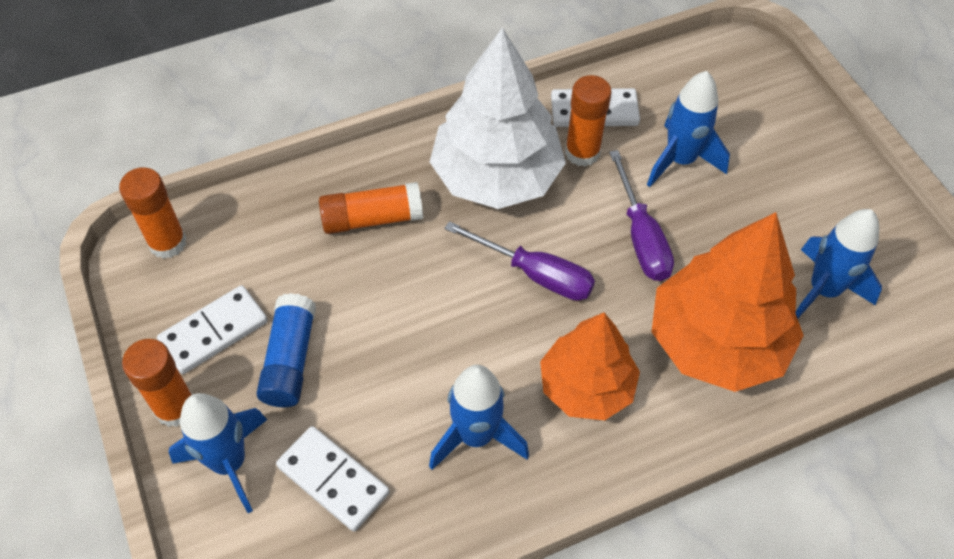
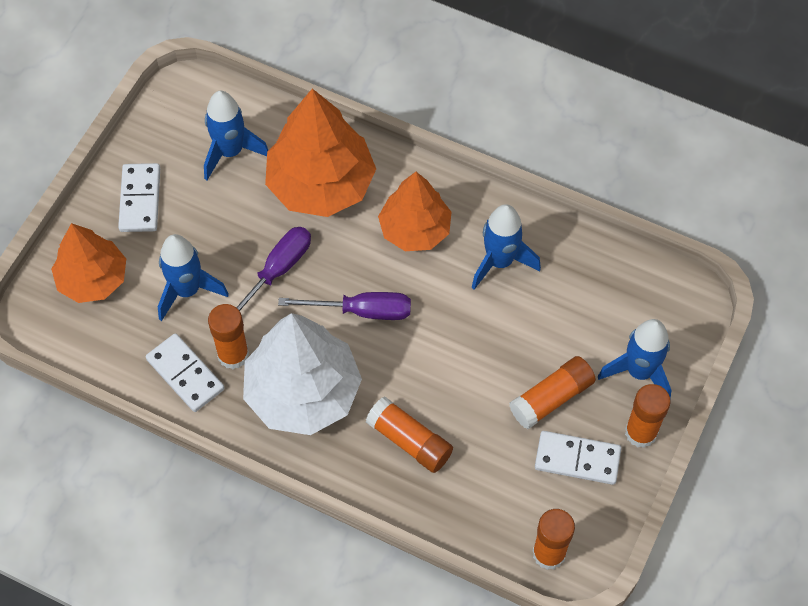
camera: 130 degrees left, 5 degrees up
blue glue stick [256,293,316,407] -> orange glue stick [509,356,596,429]
white domino [276,426,390,532] -> white domino moved to [118,163,160,232]
purple screwdriver [444,221,595,301] -> purple screwdriver turned 105 degrees clockwise [278,292,411,320]
none -> orange tree [51,223,126,303]

